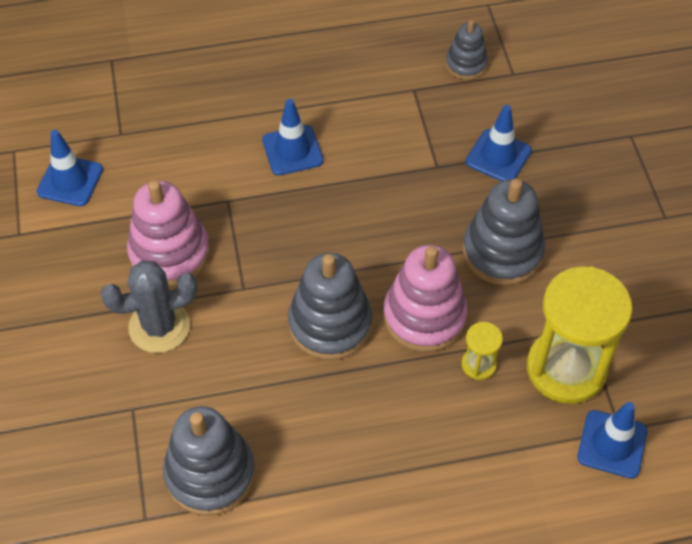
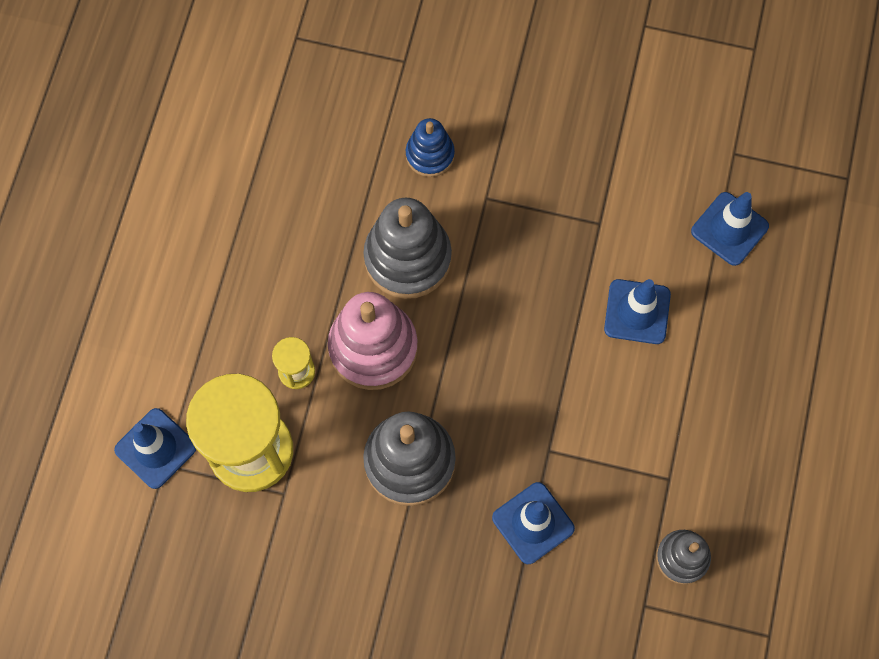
camera: 115 degrees right, 15 degrees up
blue traffic cone [37,130,103,206] -> blue traffic cone moved to [691,192,769,266]
grey cactus [101,260,198,353] -> none
pink stacking toy [127,180,210,287] -> none
grey stacking toy [163,406,255,516] -> none
none -> blue stacking toy [406,118,455,177]

